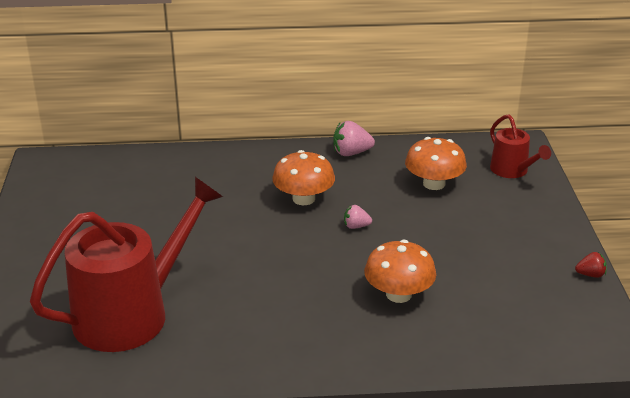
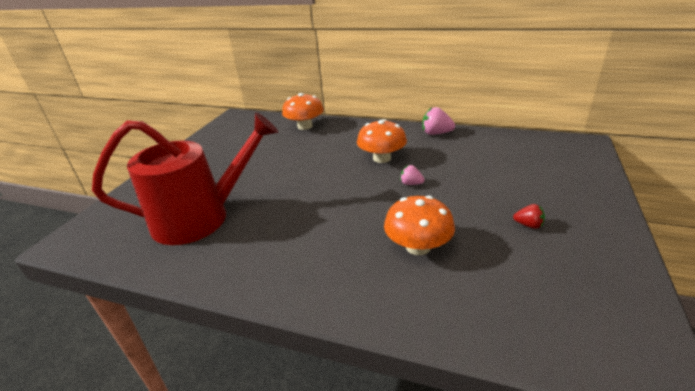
camera: 25 degrees right, 0 degrees up
orange mushroom [405,137,467,190] -> orange mushroom moved to [282,93,324,130]
red watering can [490,114,551,178] -> none
red strawberry [575,252,607,278] -> red strawberry moved to [513,204,545,229]

